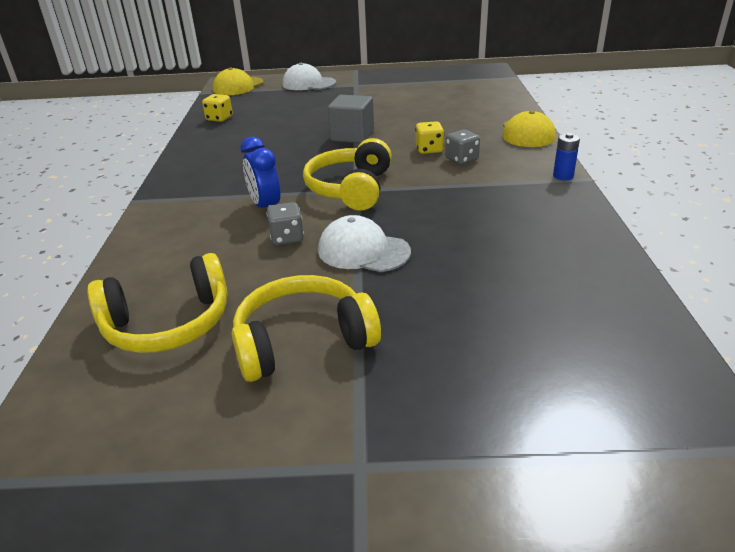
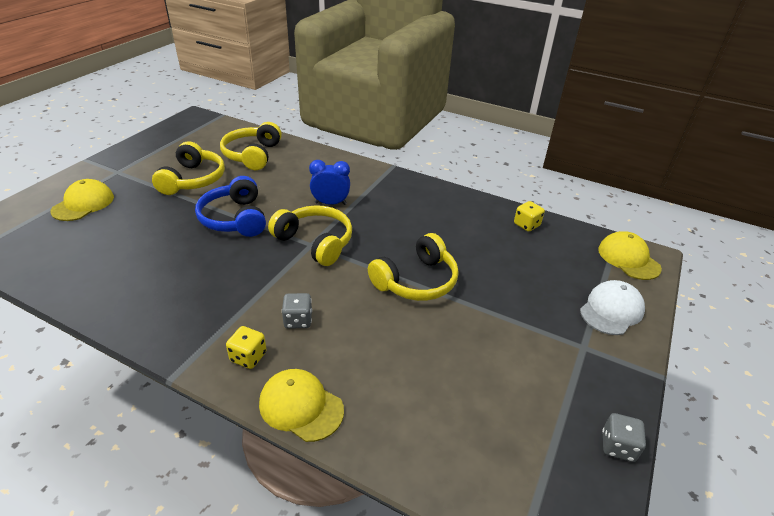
camera: 115 degrees right, 5 degrees up
grey dice [266,202,304,245] -> grey dice moved to [602,413,646,462]
white cap [318,215,411,272] -> blue headphones [195,176,266,237]
grey cube [328,95,374,143] -> yellow headphones [368,233,459,301]
yellow dice [415,121,444,154] -> yellow dice moved to [226,326,267,369]
blue battery [553,133,580,180] -> none
none -> yellow cap [50,179,114,221]

